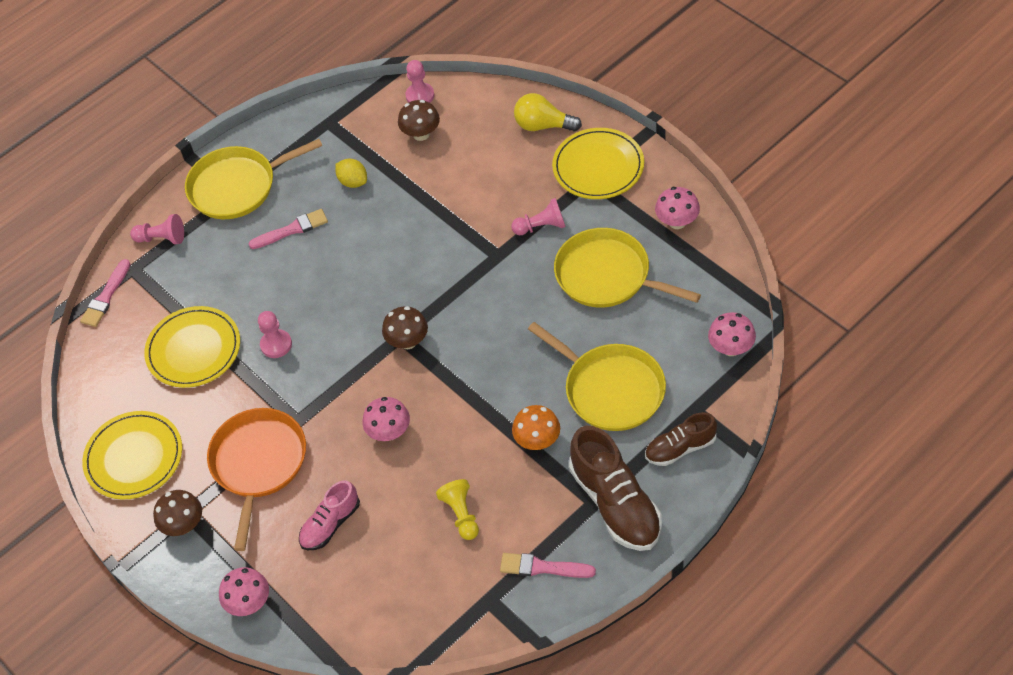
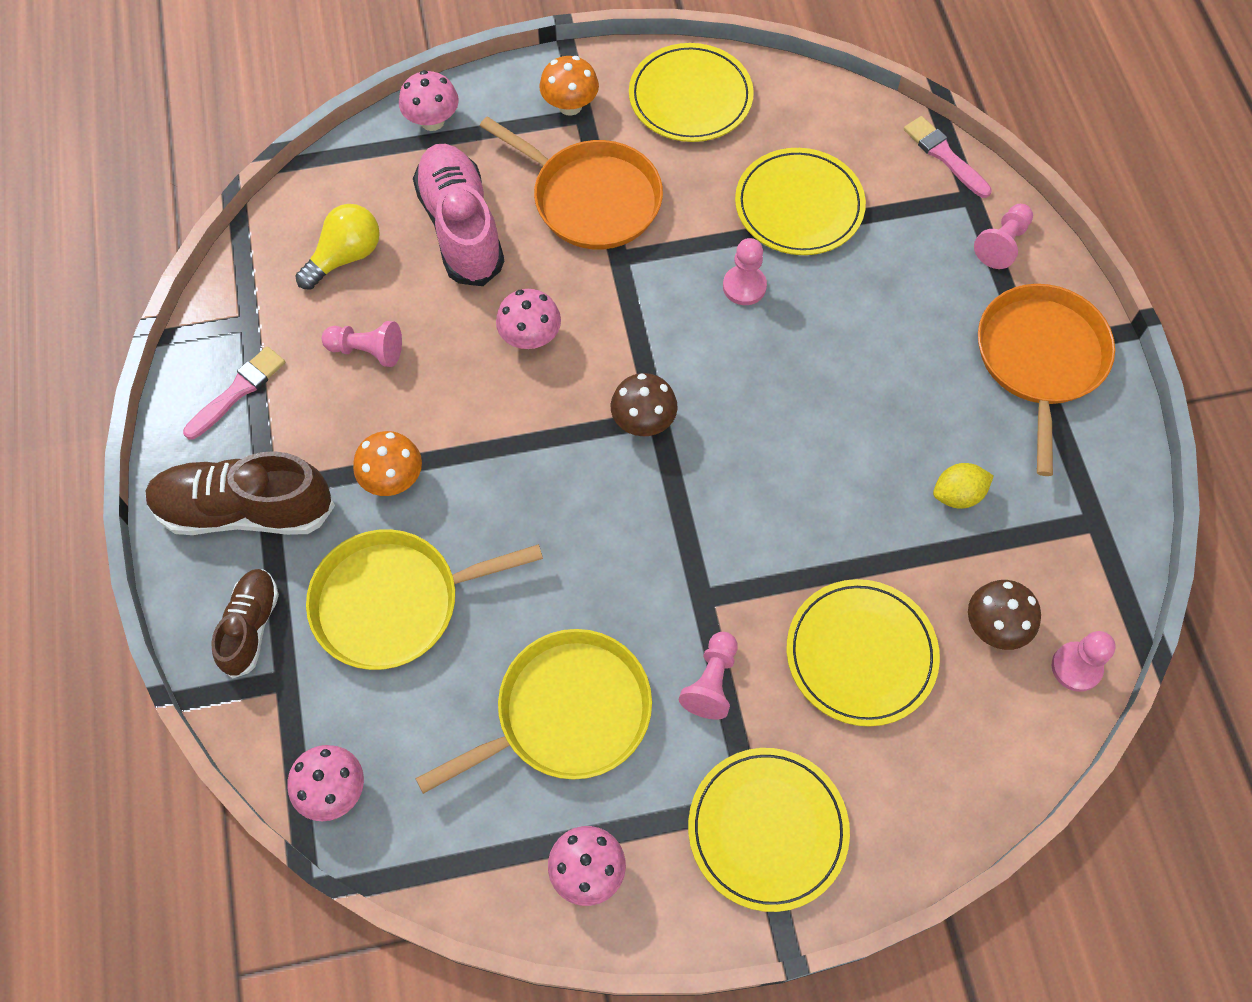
camera: 115 degrees right, 10 degrees up
brown mushroom [153,490,202,536] -> orange mushroom [539,56,599,116]
yellow pan [185,139,322,219] -> orange pan [978,284,1115,476]
pink brush [249,209,328,249] -> none
pink shoe [299,481,360,550] -> pink shoe [413,144,504,286], size x1.70
yellow pawn [436,479,479,540] -> pink pawn [322,321,402,367]
yellow light bulb [514,93,582,131] -> yellow light bulb moved to [295,204,380,290]
none -> yellow plate [787,579,940,727]

